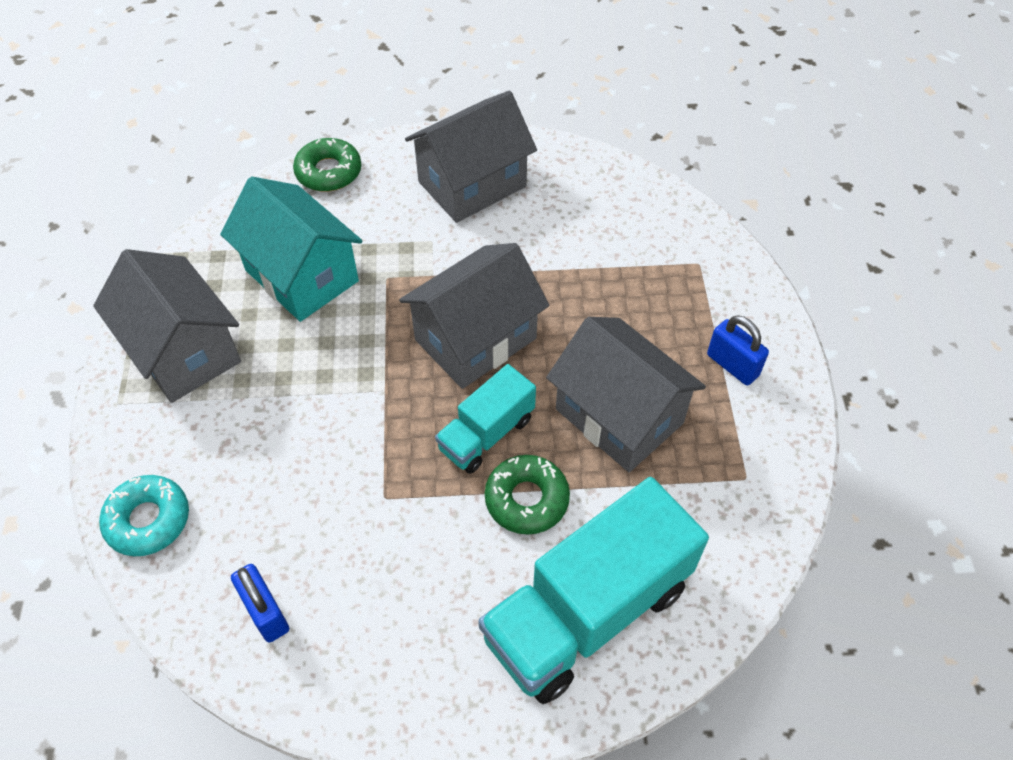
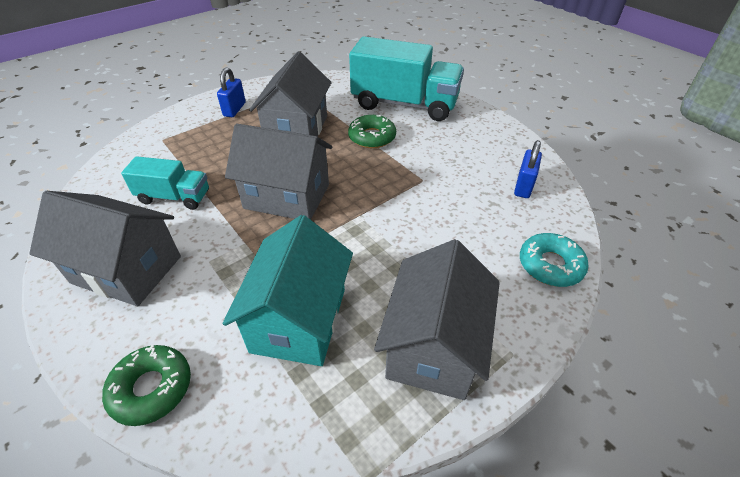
camera: 125 degrees left, 10 degrees down
turquoise truck [435,364,536,474] -> turquoise truck moved to [121,156,209,210]

